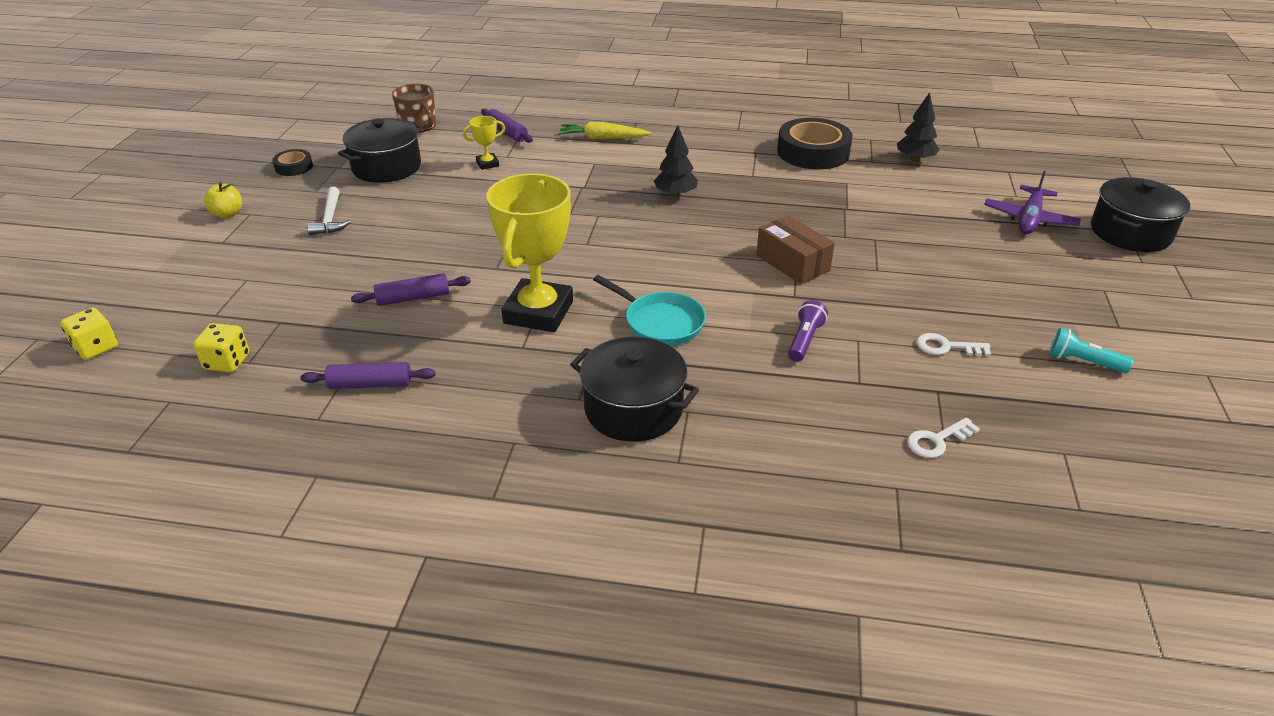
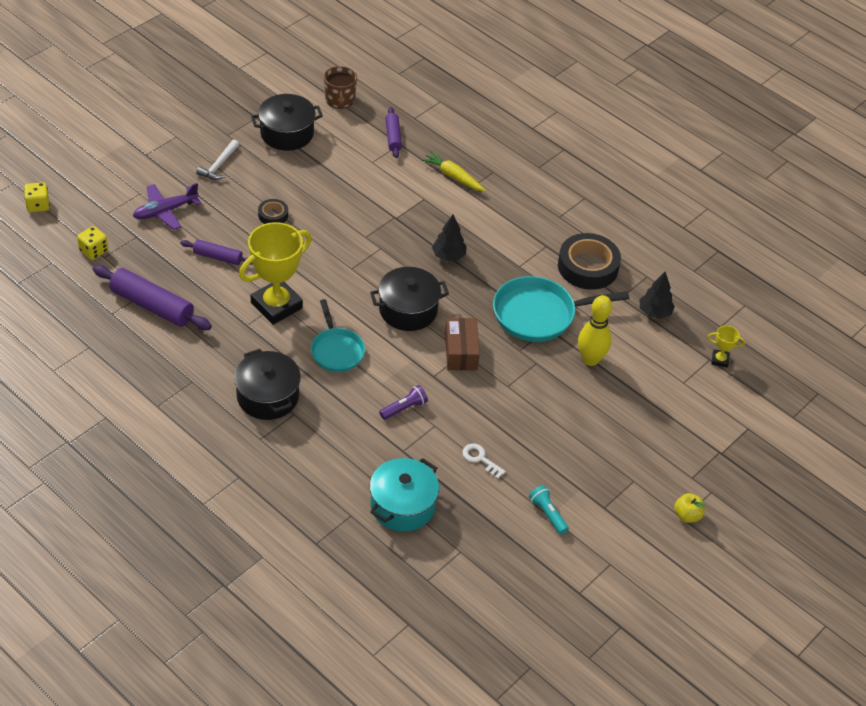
camera: 30 degrees right, 10 degrees up
yellow apple [204,182,242,218] -> yellow apple moved to [674,493,705,523]
black tape [272,149,313,176] -> black tape moved to [258,199,288,224]
purple rolling pin [300,362,436,389] -> purple rolling pin [93,265,212,330], size x1.75
yellow trophy [463,116,505,170] -> yellow trophy moved to [708,326,745,368]
white key [907,417,980,458] -> turquoise pot [370,458,439,532]
purple plane [984,171,1081,234] -> purple plane moved to [133,183,201,230]
black pot [1091,177,1190,252] -> black pot moved to [370,267,449,331]
none -> turquoise pan [493,276,629,342]
none -> yellow bowling pin [578,295,612,366]

